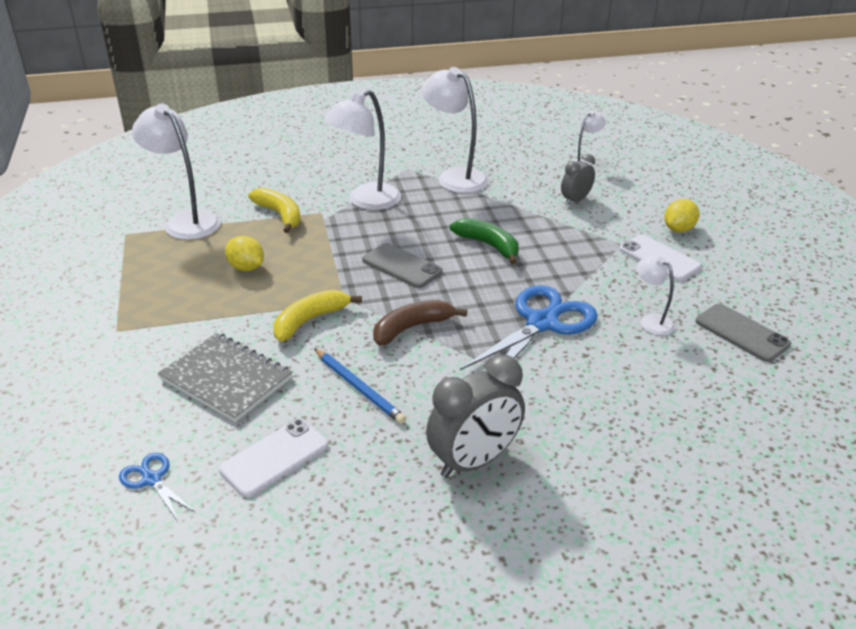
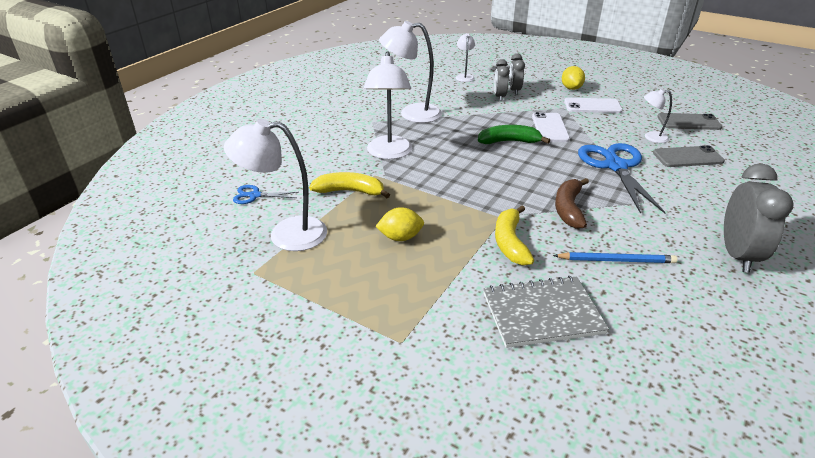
camera: 45 degrees left, 0 degrees up
blue scissors [119,453,196,521] -> blue scissors moved to [233,185,298,204]
white phone [219,419,328,497] -> white phone moved to [532,112,570,142]
grey phone [362,243,443,288] -> grey phone moved to [653,145,725,167]
none -> grey clock [509,54,525,95]

